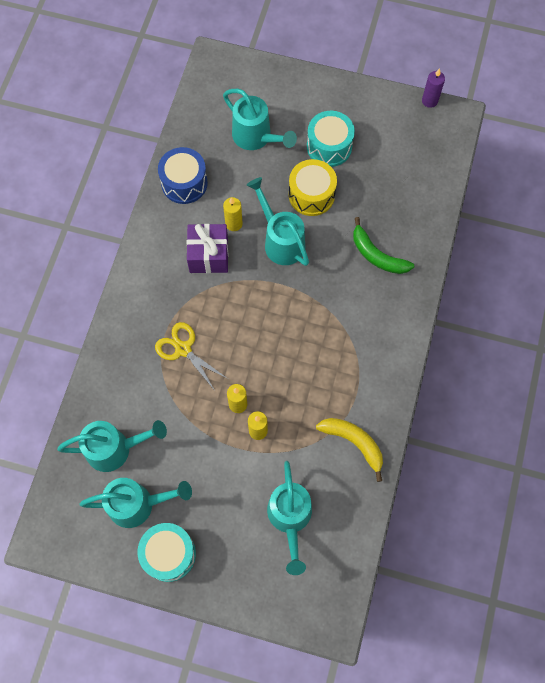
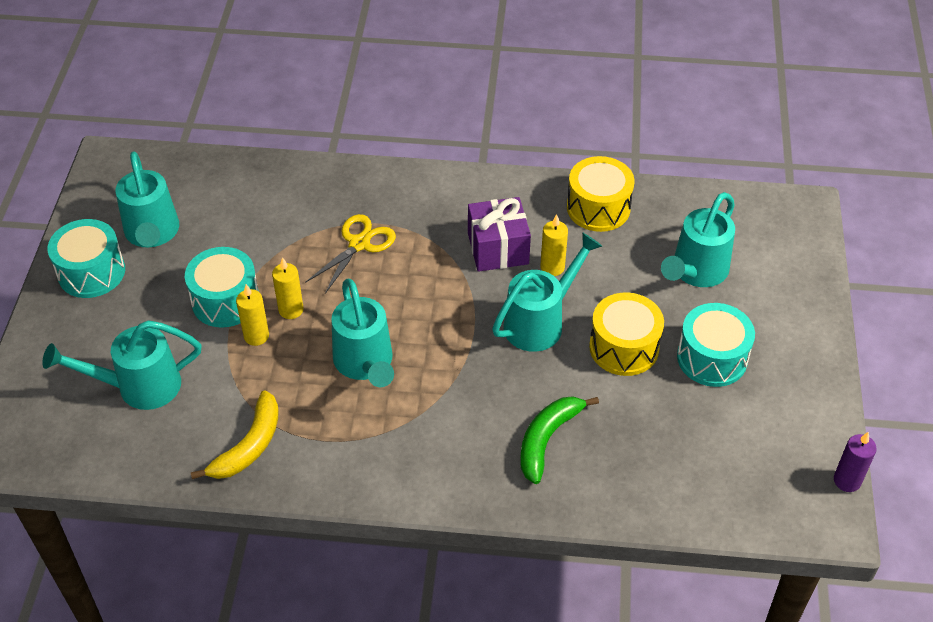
camera: 80 degrees right, 20 degrees down
turquoise watering can [57,420,167,472] -> turquoise watering can moved to [331,279,394,387]
blue drum [158,147,208,204] -> yellow drum [567,156,634,232]
none -> turquoise drum [185,247,259,328]

